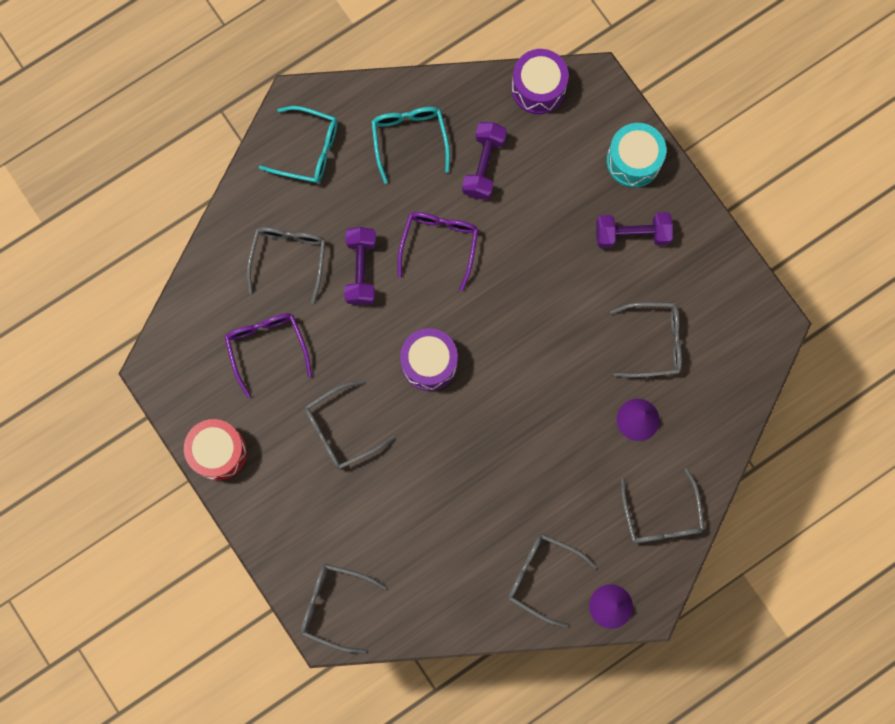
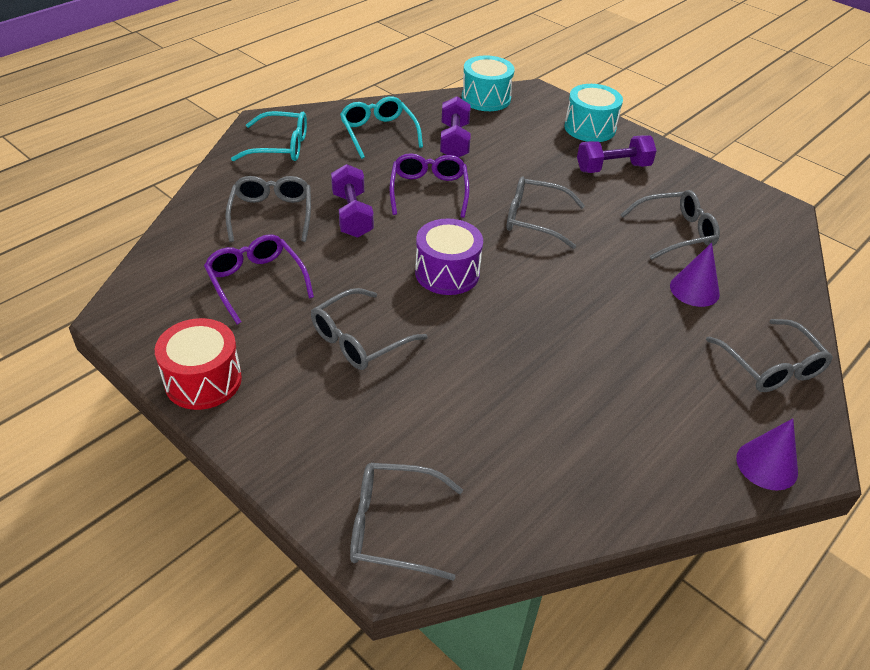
camera: 15 degrees left, 35 degrees down
grey glasses [508,534,597,628] -> grey glasses moved to [507,177,585,249]
purple drum [512,49,569,114] -> turquoise drum [462,55,515,111]

